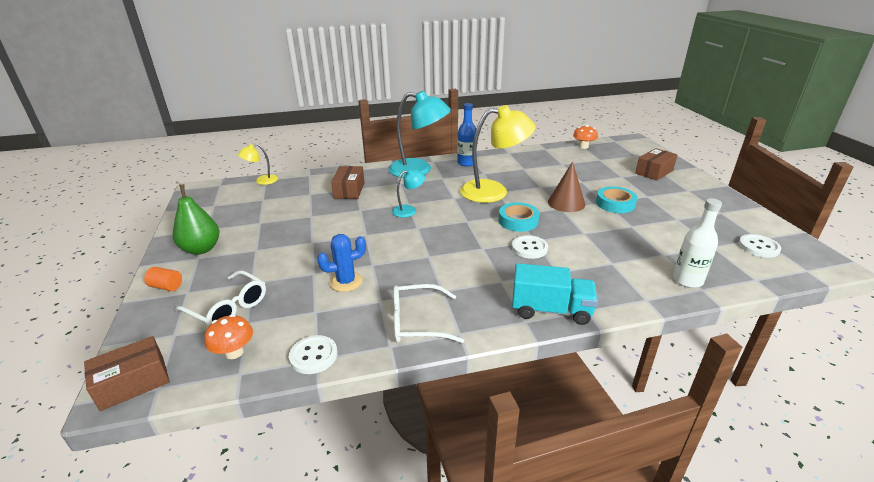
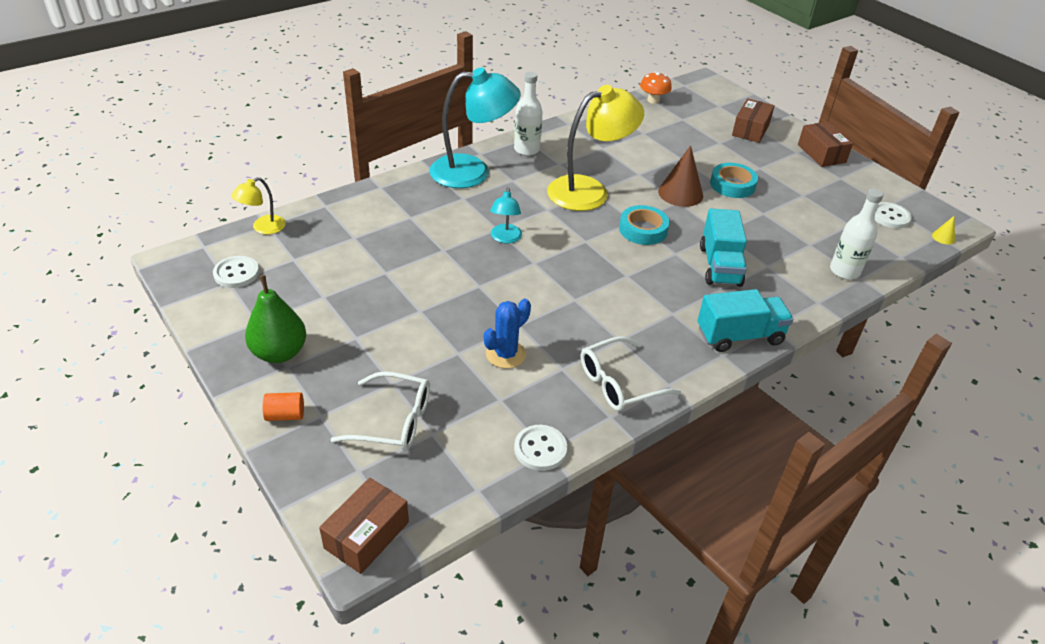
camera: 25 degrees left, 10 degrees up
orange mushroom [204,314,253,359] -> none
brown box [331,166,365,199] -> brown box moved to [798,122,853,167]
turquoise lamp [392,168,425,218] -> turquoise lamp turned 150 degrees clockwise [490,188,522,243]
blue bottle [457,103,476,166] -> white bottle [514,72,543,156]
white button [512,235,548,259] -> white button moved to [213,256,259,288]
none -> turquoise truck [700,208,747,287]
none -> yellow cone [932,216,955,244]

